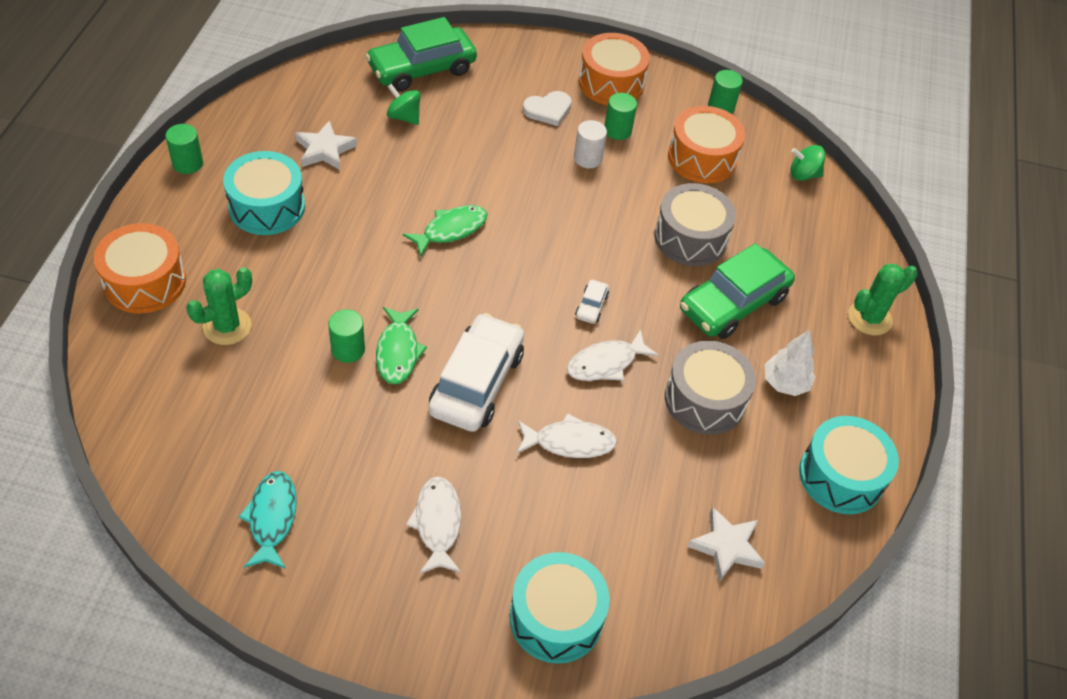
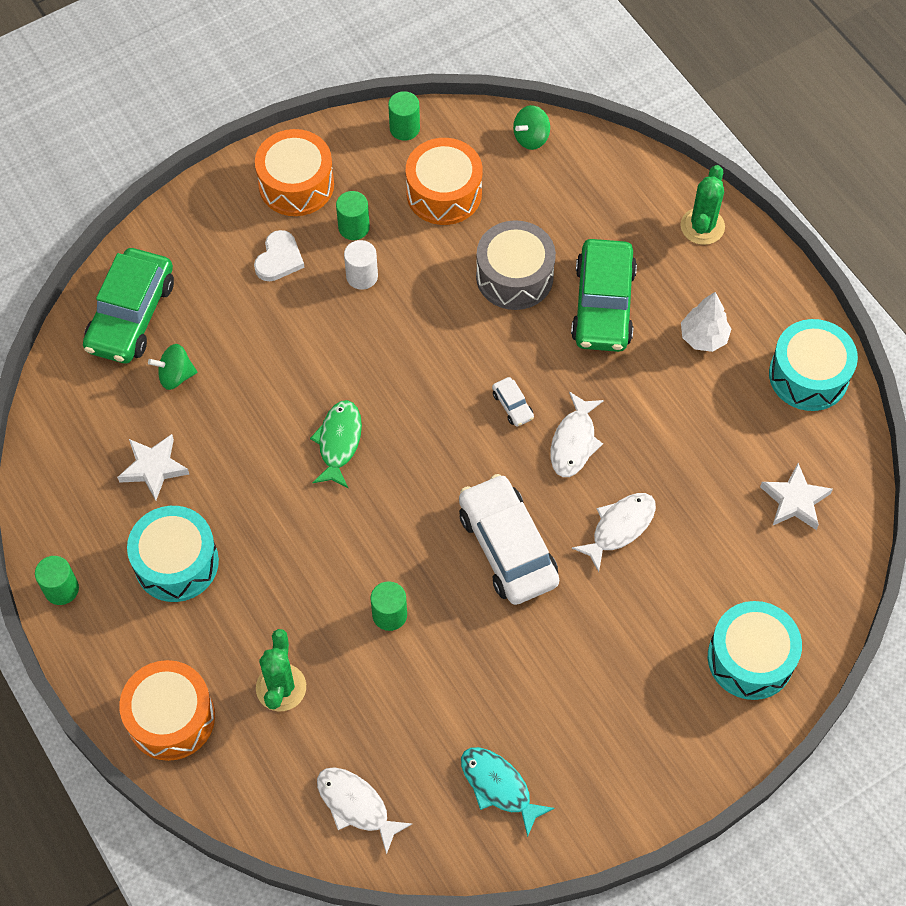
camera: 40 degrees left, 10 degrees up
green fish [376,307,427,384] -> none
white fish [406,476,461,574] -> white fish moved to [317,767,412,855]
grey drum [665,341,756,435] -> none

